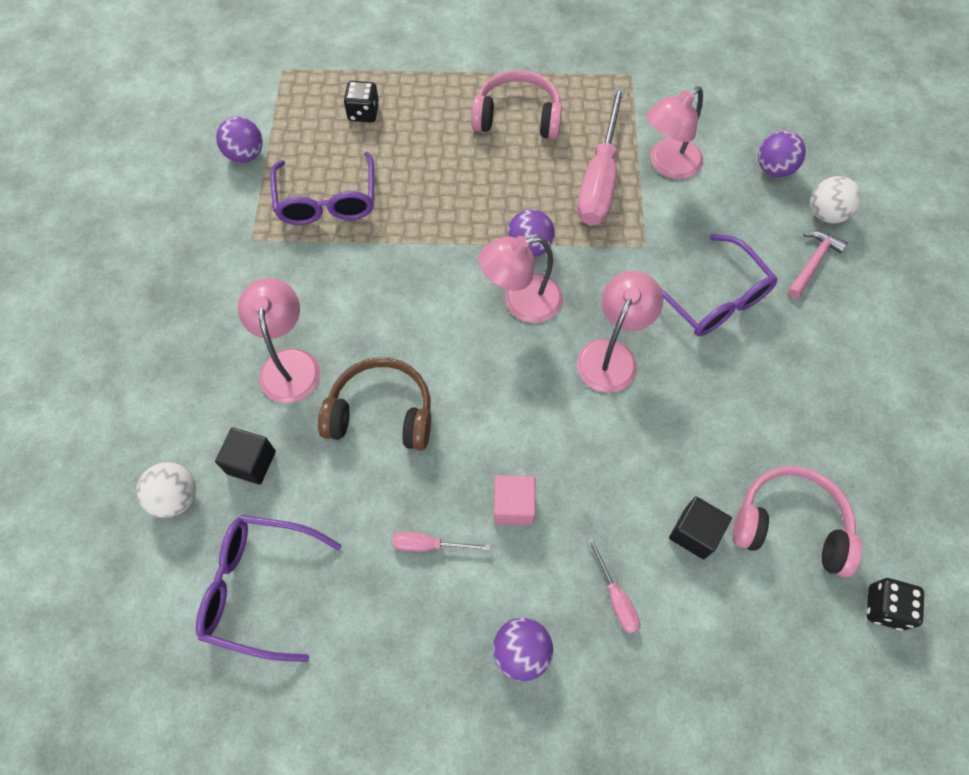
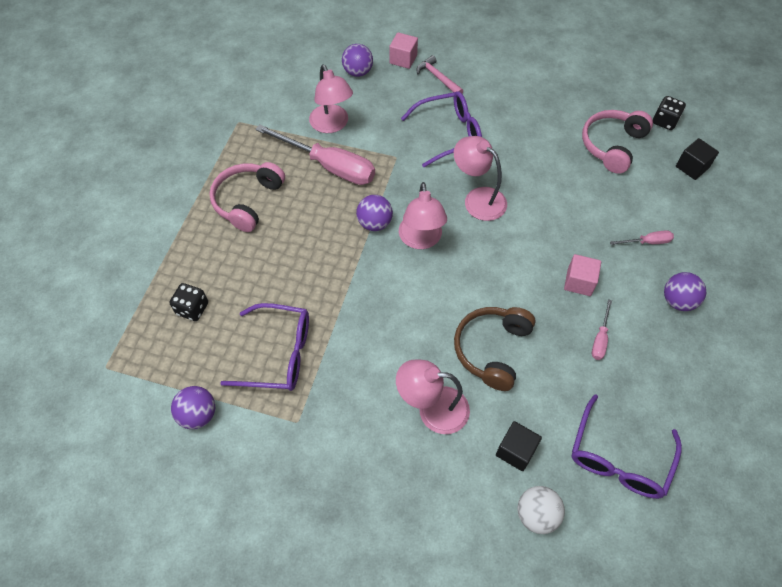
camera: 75 degrees left, 5 degrees down
black cube [669,497,732,559] -> black cube moved to [676,138,719,180]
white ball [811,176,862,224] -> pink cube [389,32,418,69]

